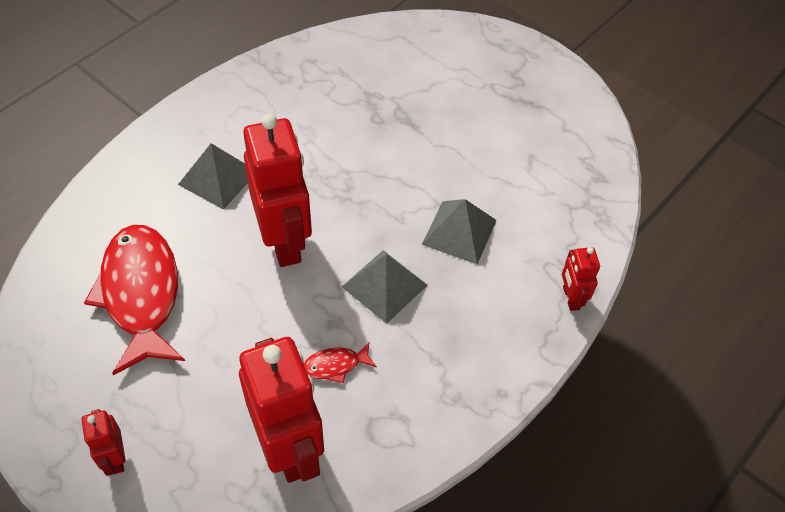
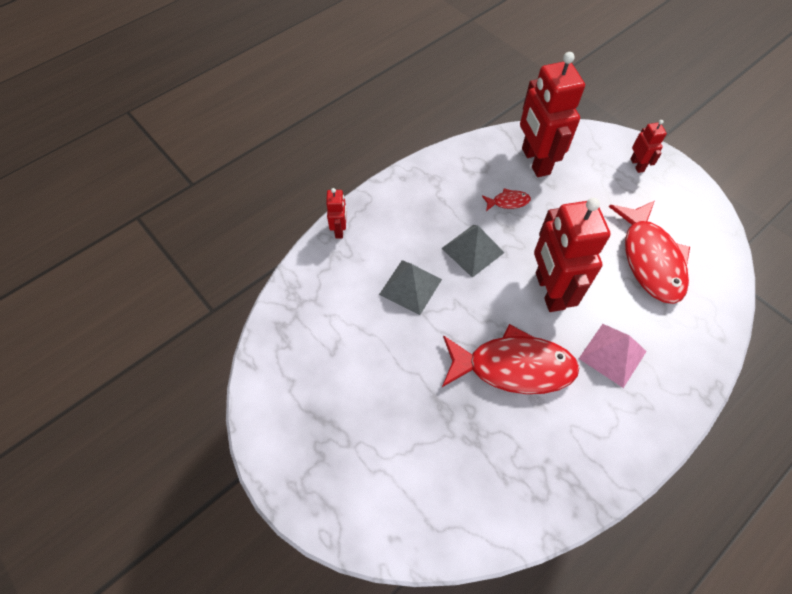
camera: 170 degrees left, 5 degrees up
grey pyramid [178,143,248,210] -> pink pyramid [579,324,647,388]
none -> red fish [442,324,579,394]

